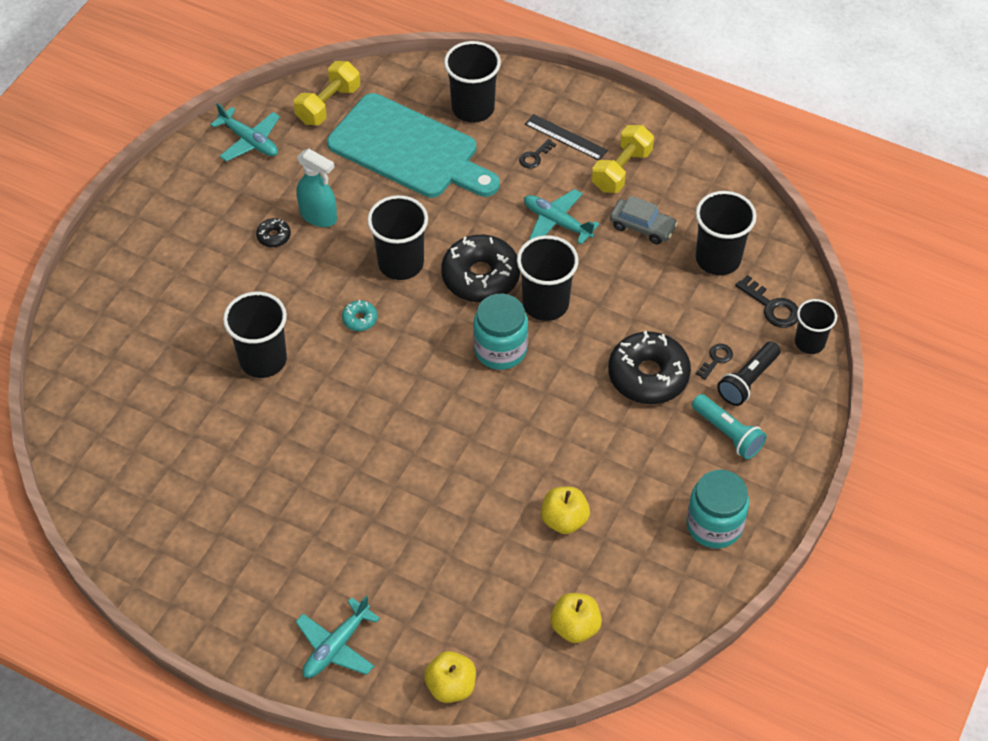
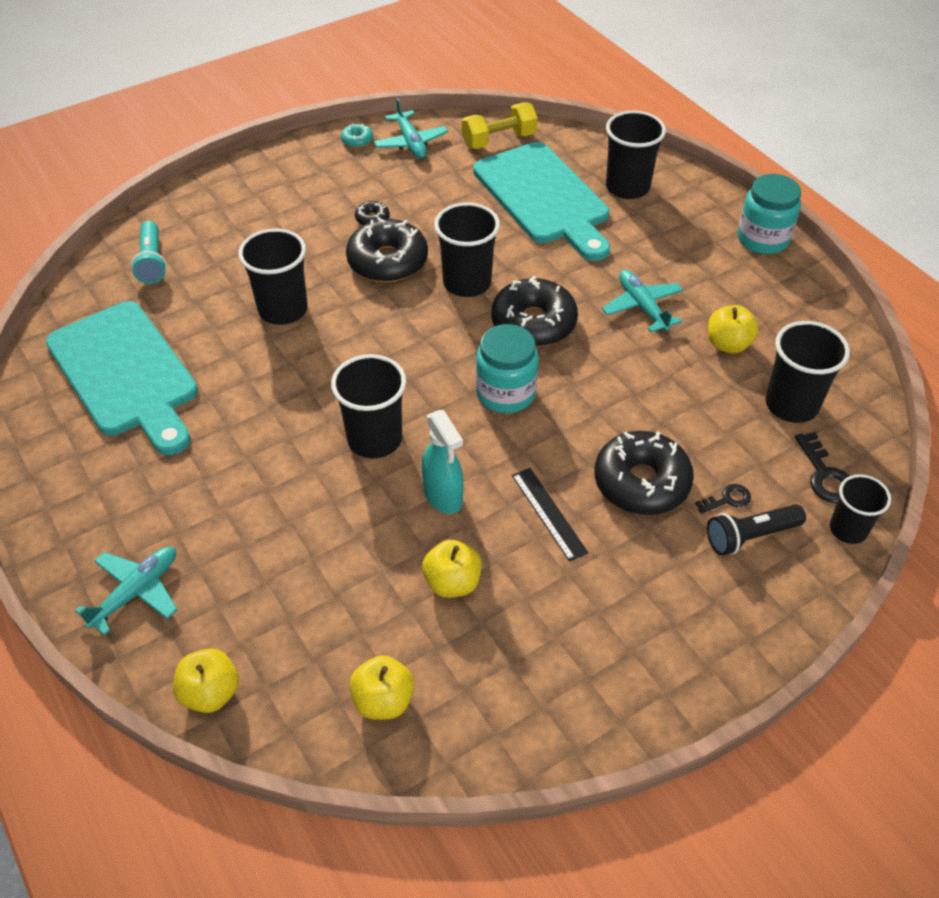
camera: 30 degrees right, 5 degrees down
turquoise plane [295,596,380,678] -> turquoise plane turned 150 degrees clockwise [75,547,178,635]
turquoise spray bottle [296,149,337,227] -> turquoise spray bottle moved to [422,410,464,514]
turquoise donut [342,300,377,331] -> turquoise donut moved to [341,123,373,148]
black cup [517,235,579,321] -> black cup moved to [331,354,406,458]
black key [519,139,556,169] -> none
black ruler [525,114,608,160] -> black ruler moved to [512,468,588,562]
yellow dumbbell [592,125,654,193] -> none
grey car [610,195,678,244] -> yellow apple [708,305,759,354]
turquoise jar [687,470,749,549] -> turquoise jar moved to [738,174,801,254]
turquoise flashlight [692,394,767,459] -> turquoise flashlight moved to [131,221,167,284]
none -> turquoise cutting board [46,301,198,455]
none -> black donut [346,217,428,282]

